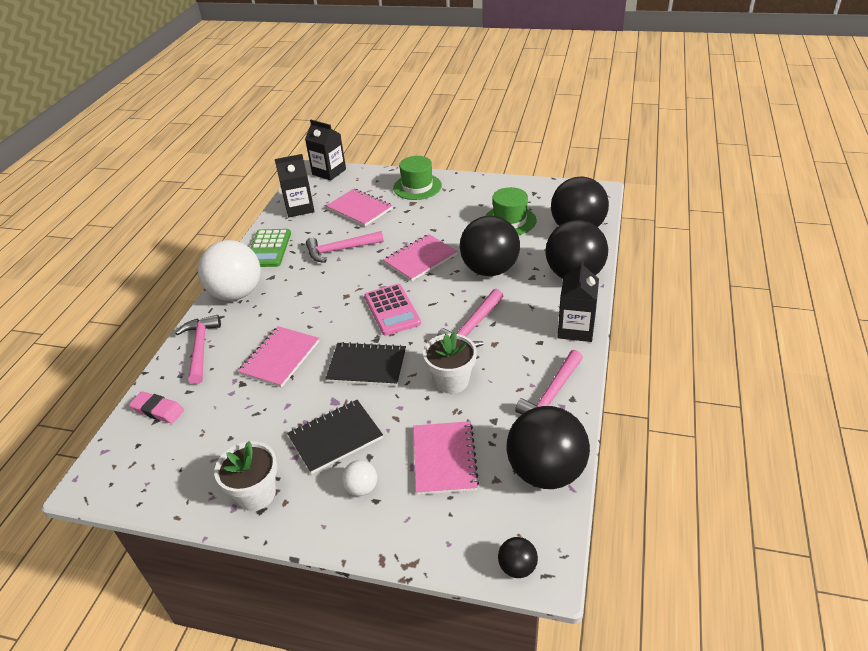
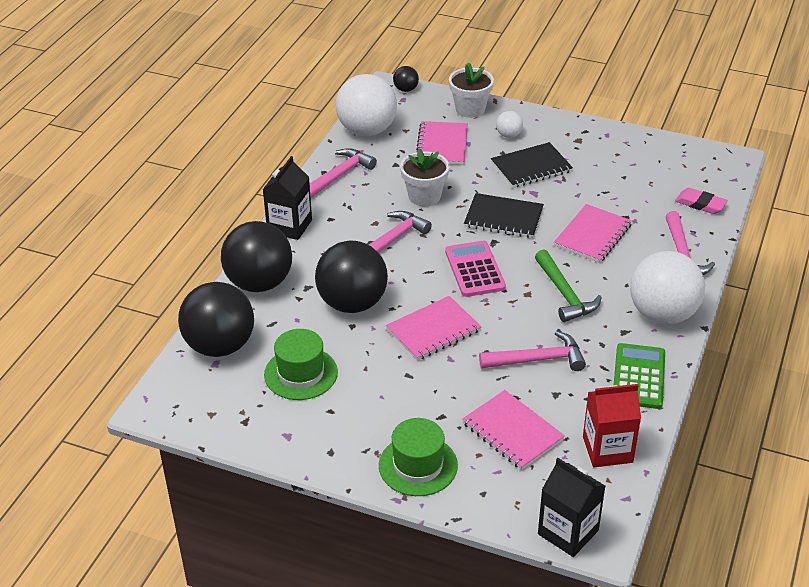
camera: 175 degrees left, 0 degrees up
white flower pot [214,441,277,511] -> white flower pot moved to [449,62,494,118]
black carton [275,154,315,217] -> red carton [583,384,641,467]
black ball [507,406,590,489] -> white ball [336,74,397,136]
none -> green hammer [535,249,602,322]

